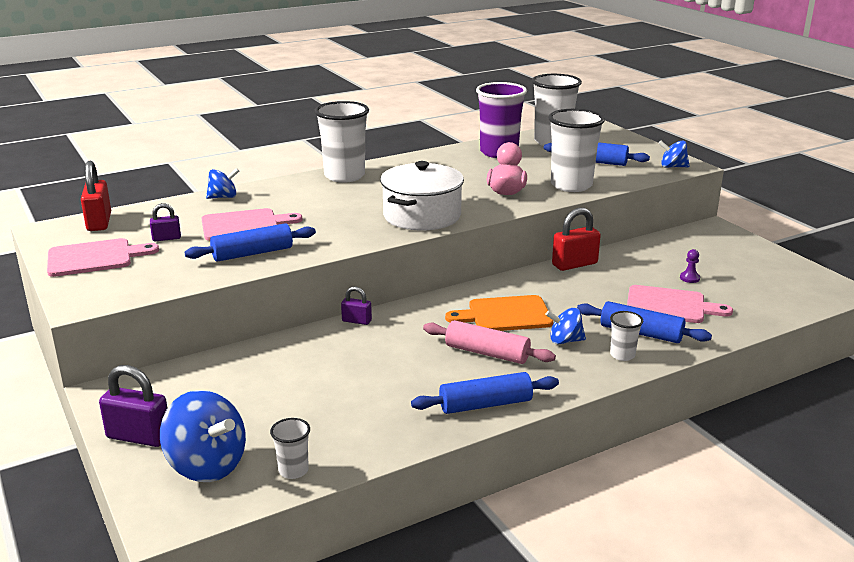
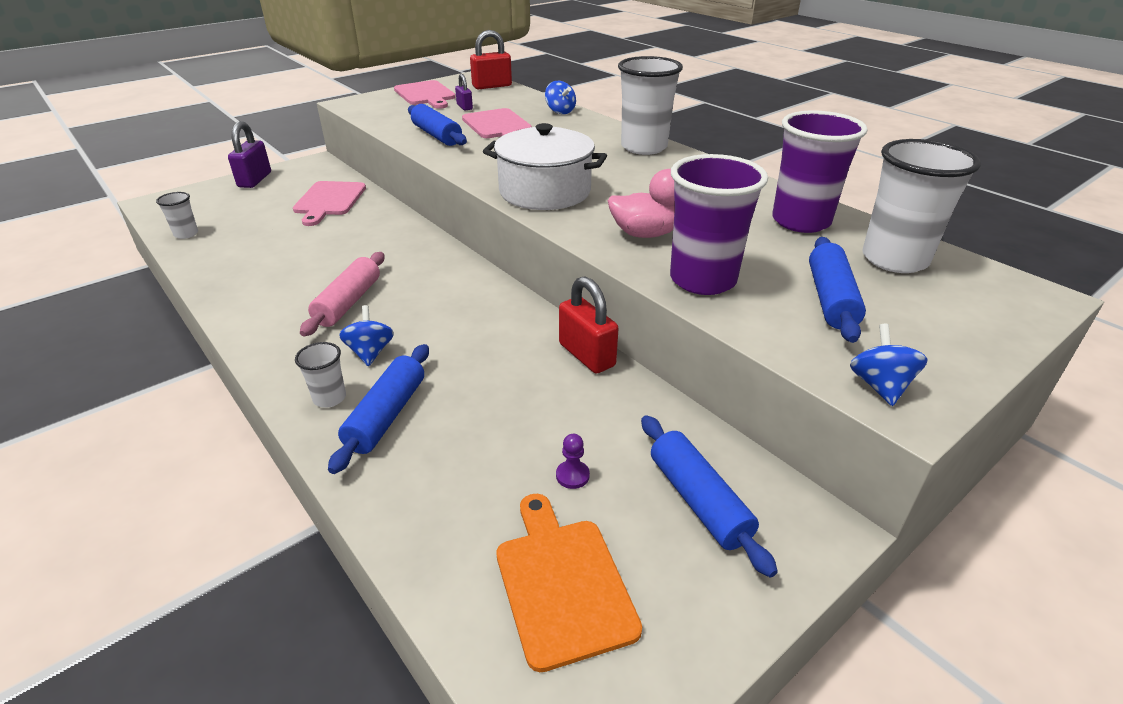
camera: 80 degrees right, 10 degrees up
blue spinning top [160,390,246,482] -> none
purple padlock [341,286,372,325] -> none
blue rolling pin [411,372,559,414] -> blue rolling pin moved to [641,415,778,577]
orange cutting board [445,295,553,331] -> orange cutting board moved to [496,494,642,672]
white cup [548,109,605,192] -> purple cup [670,154,768,295]
pink cutting board [627,285,733,323] -> pink cutting board moved to [293,181,366,226]

